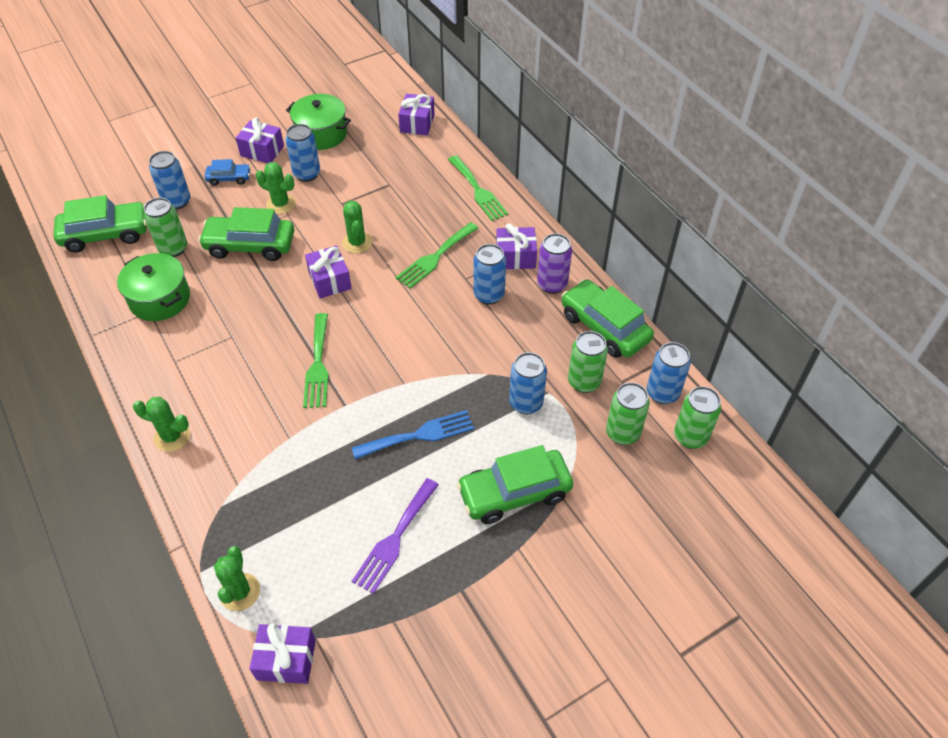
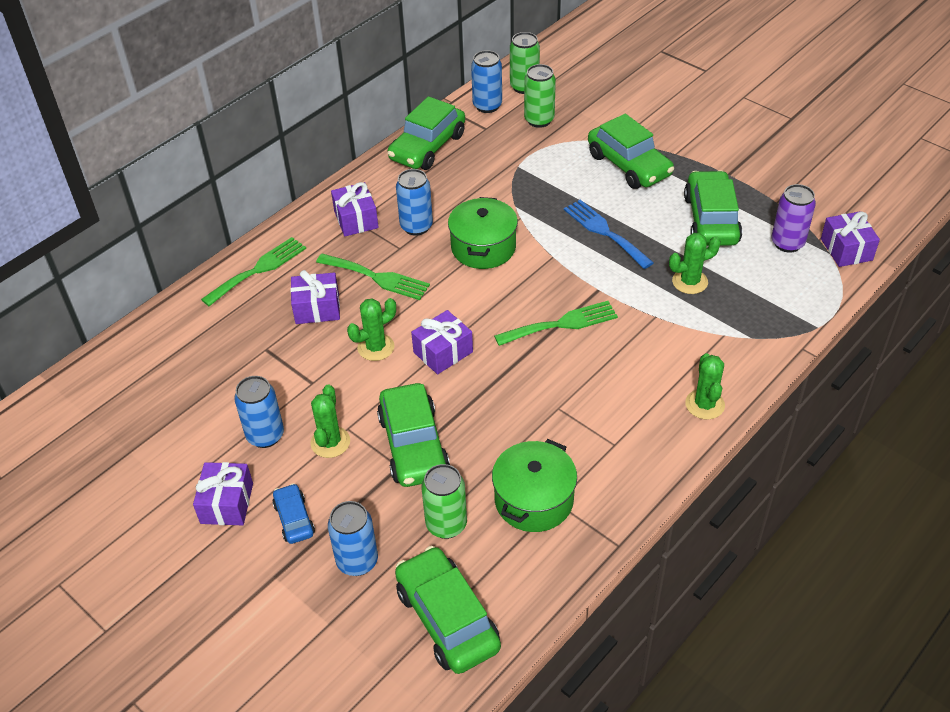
camera: 105 degrees left, 5 degrees down
green cactus [214,546,260,611] -> green cactus moved to [669,233,721,294]
green pot [286,94,351,150] -> green pot moved to [448,197,518,269]
purple fork [352,478,439,594] -> green car [684,170,742,246]
purple gift [398,94,435,135] -> purple gift moved to [290,270,340,324]
blue can [509,352,547,414] -> none
purple can [537,233,572,294] -> purple can moved to [771,184,816,253]
green can [568,331,608,393] -> none

